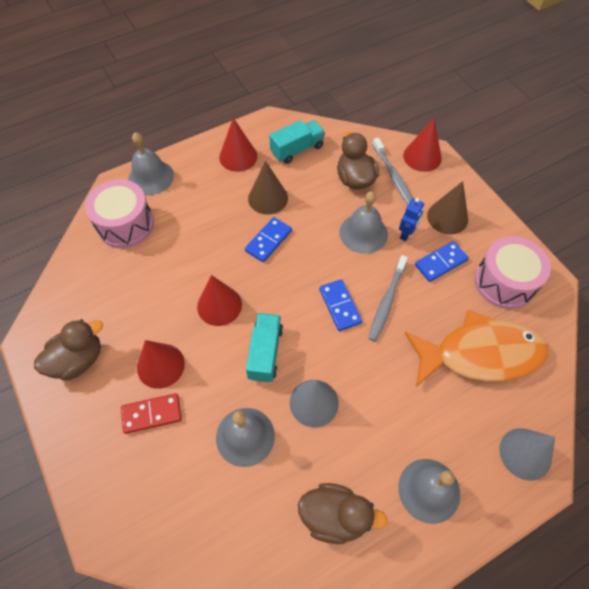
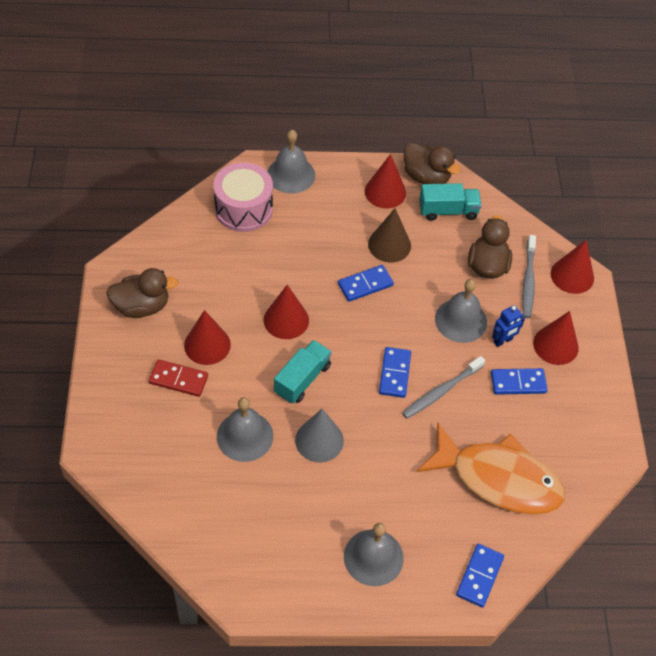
camera: 25 degrees right, 5 degrees down
brown duck [298,483,388,544] -> brown duck moved to [404,142,460,184]
brown cone [427,181,468,234] -> red cone [533,311,579,365]
pink drum [475,236,551,309] -> none
grey cone [499,428,555,481] -> blue domino [456,544,504,608]

